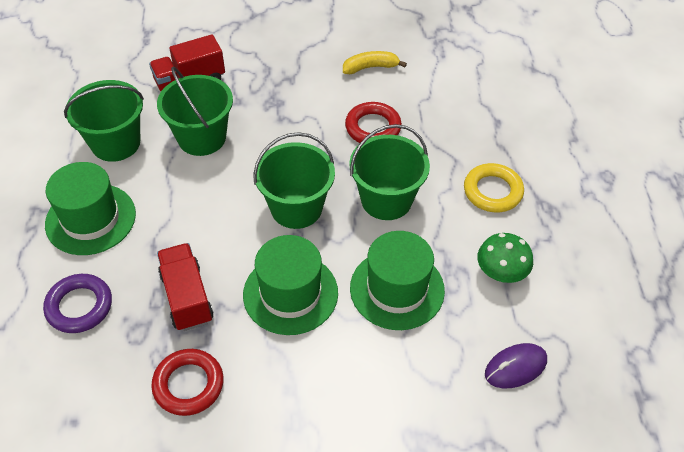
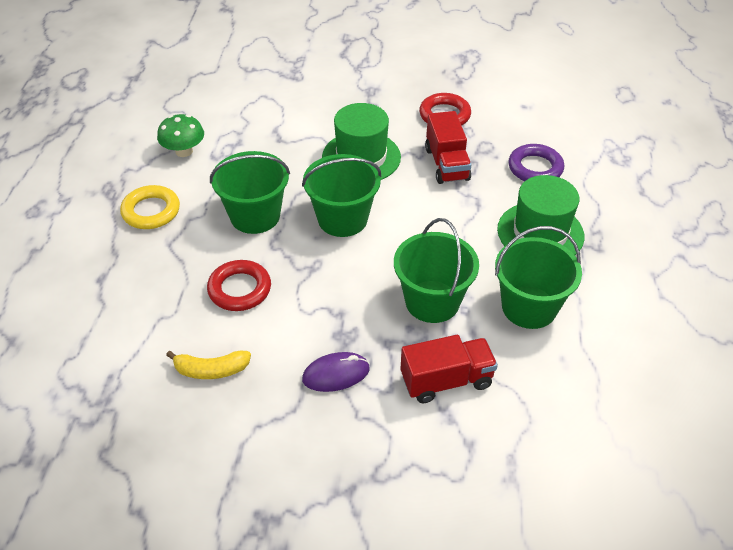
camera: 170 degrees left, 5 degrees down
green hat [350,231,445,330] -> none
purple mouse [485,343,547,388] -> purple mouse moved to [302,352,370,392]

